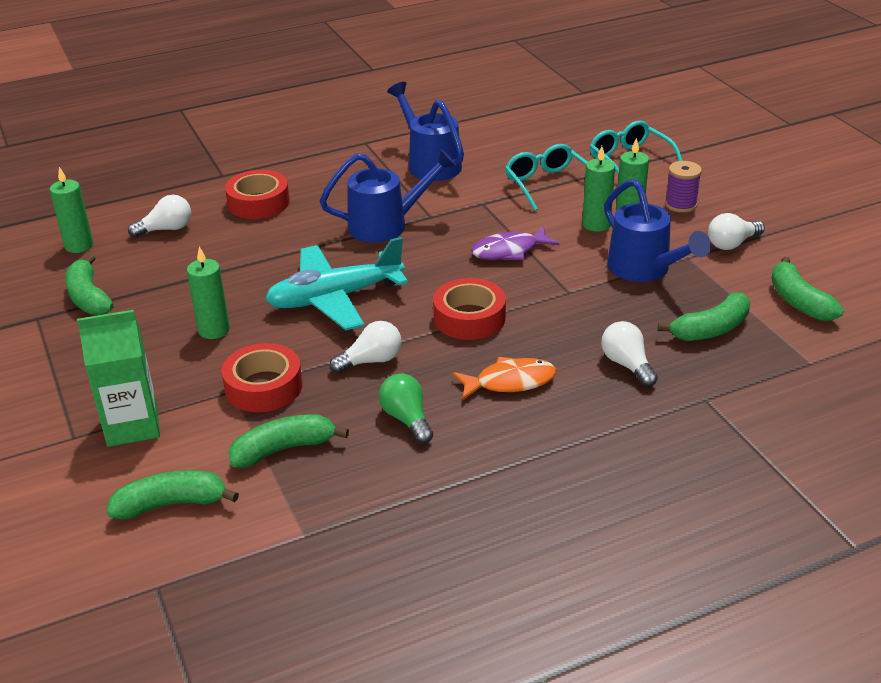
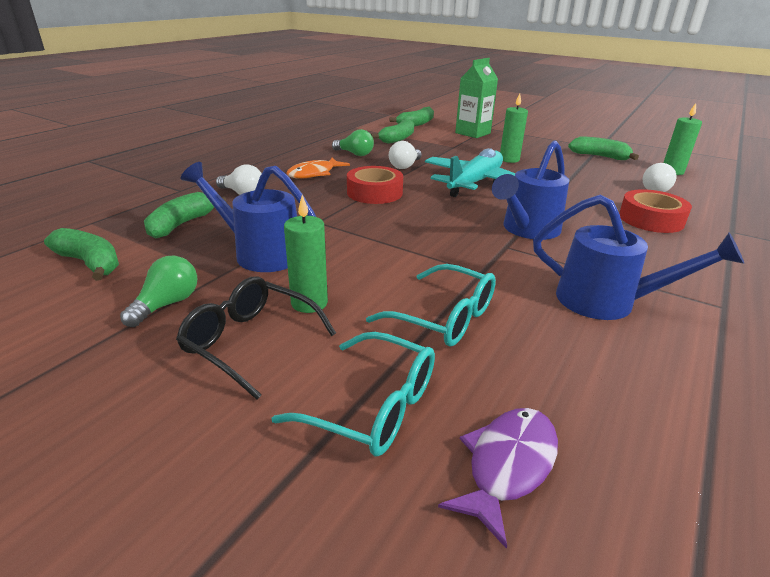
camera: 145 degrees right, 5 degrees down
red tape [221,343,303,412] -> none
purple fish [471,226,559,260] -> purple fish moved to [438,408,558,549]
green candle [582,146,615,232] -> none
purple spool [665,161,702,213] -> black glasses [176,276,336,400]
white light bulb [708,213,765,250] -> green light bulb [120,256,197,327]

